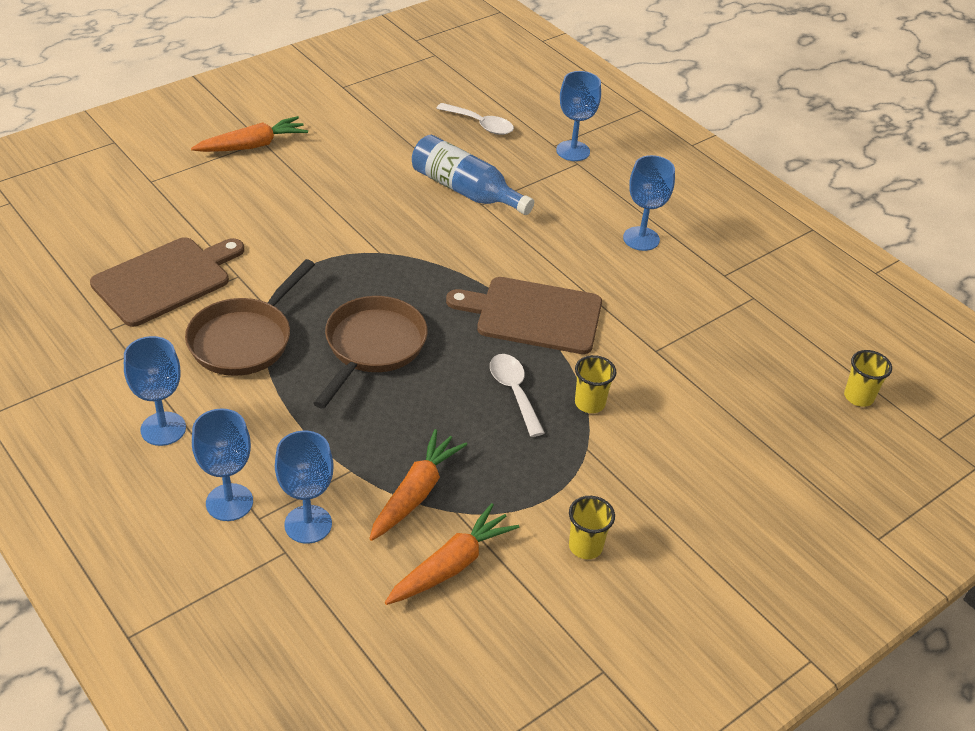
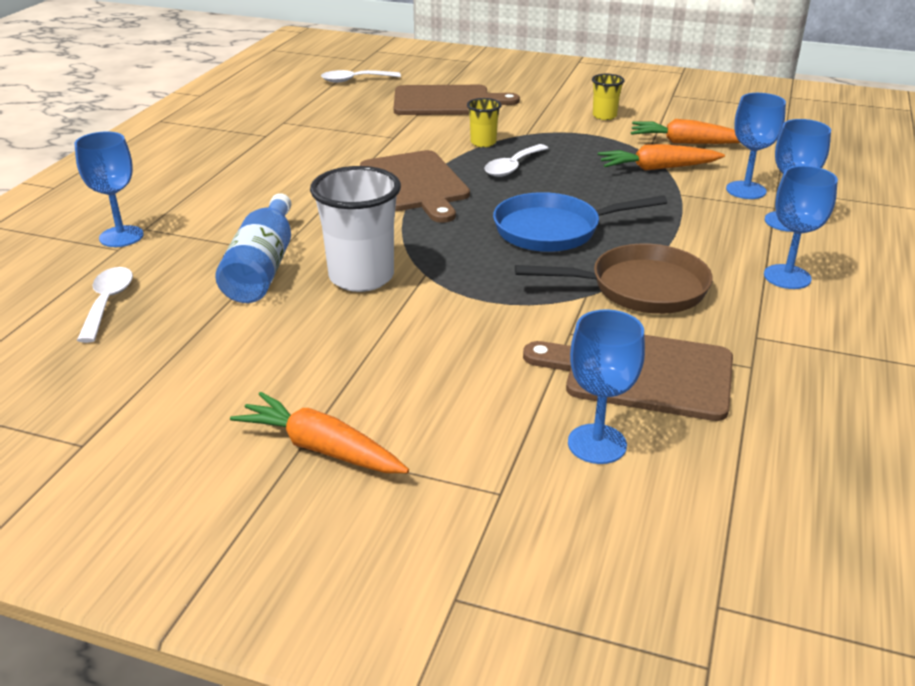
camera: 120 degrees left, 10 degrees down
brown pan [313,296,428,409] -> blue pan [493,192,667,252]
blue goblet [623,155,675,251] -> blue goblet moved to [568,309,645,464]
yellow cup [844,350,892,407] -> white spoon [321,70,401,83]
none -> white cup [310,166,401,292]
none -> brown cutting board [394,85,520,115]

